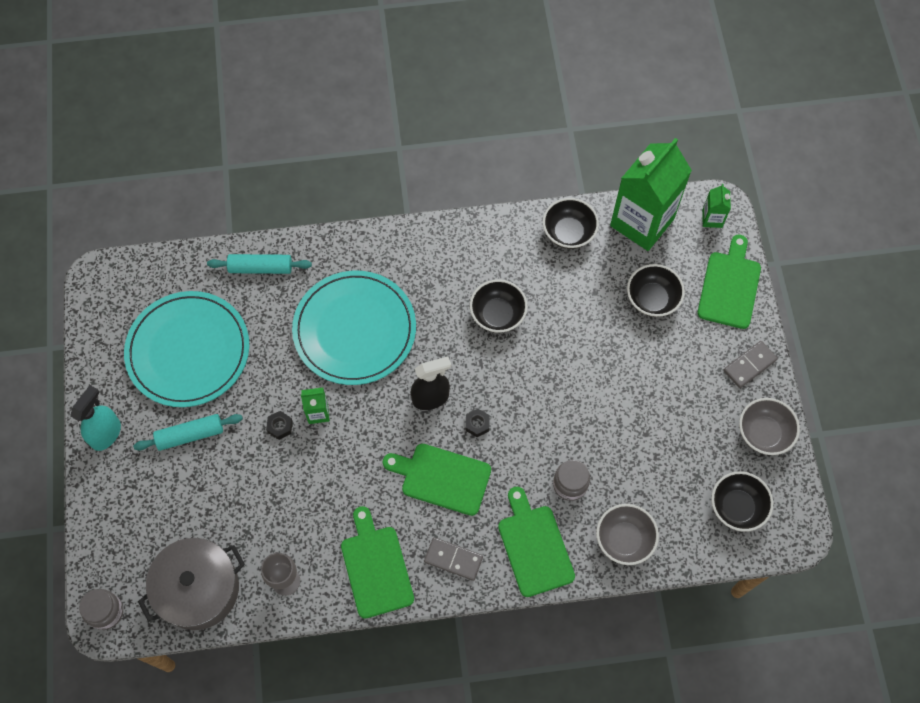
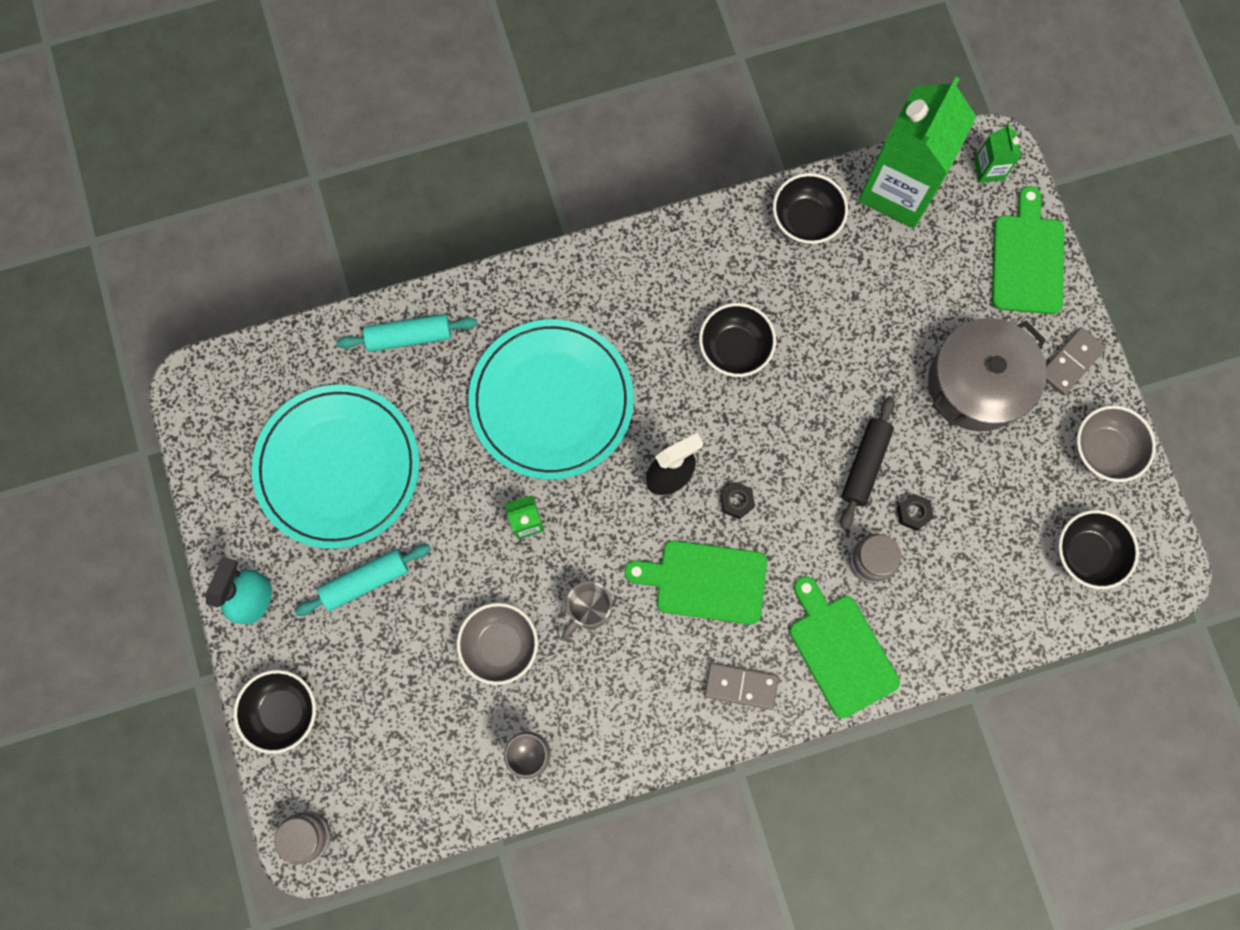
camera: 10 degrees left, 10 degrees up
grey pot [138,538,245,630] -> grey pot moved to [928,318,1047,431]
black nut [266,411,293,440] -> black nut moved to [897,494,934,531]
green cutting board [341,506,414,619] -> none
grey bowl [596,504,659,565] -> grey bowl moved to [457,603,538,685]
black bowl [627,264,685,317] -> black bowl moved to [233,670,316,754]
none -> grey mug [562,581,612,640]
none -> black rolling pin [840,396,895,529]

